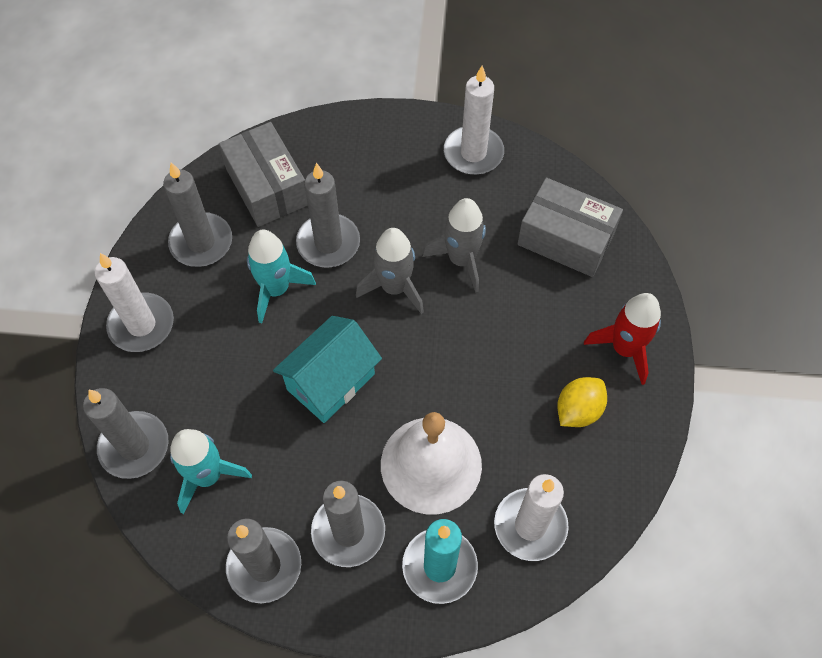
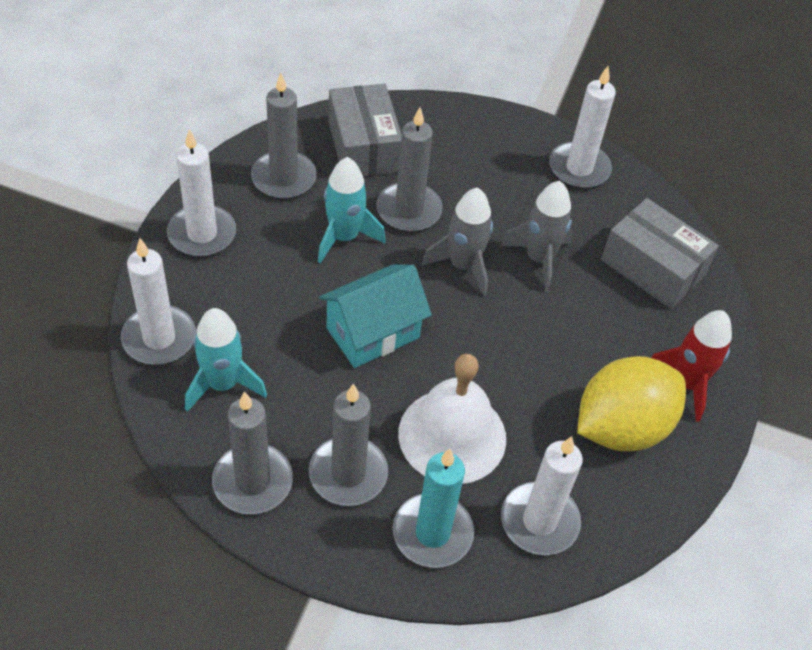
camera: 10 degrees right, 10 degrees down
grey candle [83,388,168,479] -> white candle [121,238,196,365]
yellow lemon [557,377,607,427] -> yellow lemon [577,356,686,451], size x1.84

